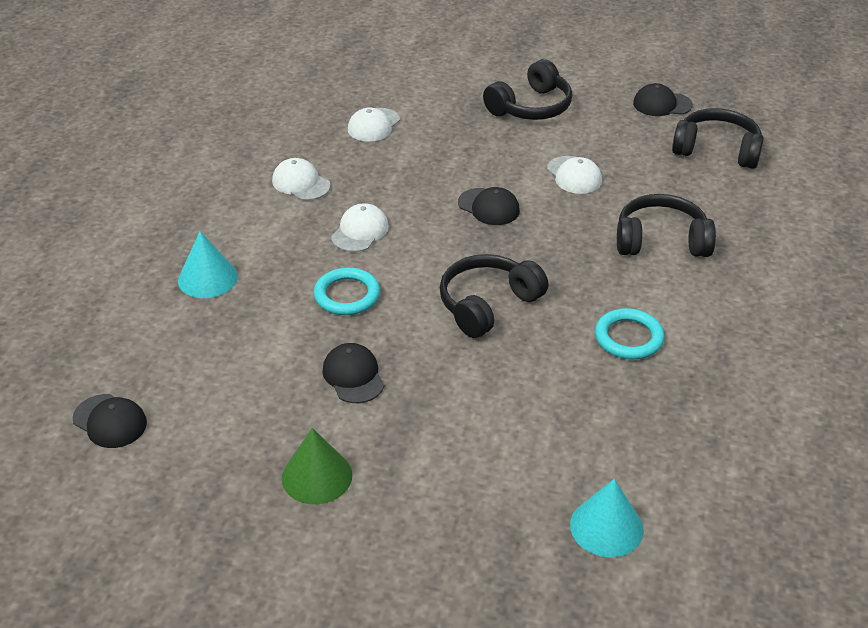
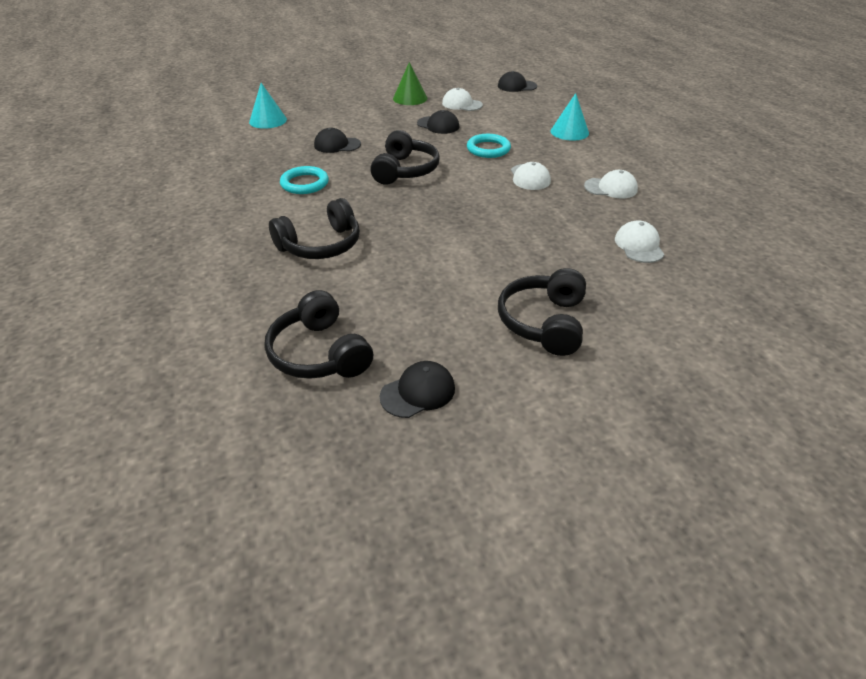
camera: 145 degrees right, 0 degrees up
black cap [458,187,520,225] -> black cap moved to [314,128,361,153]
white cap [547,156,602,194] -> white cap moved to [442,88,483,111]
black headphones [672,108,764,169] -> black headphones turned 75 degrees clockwise [264,290,373,379]

